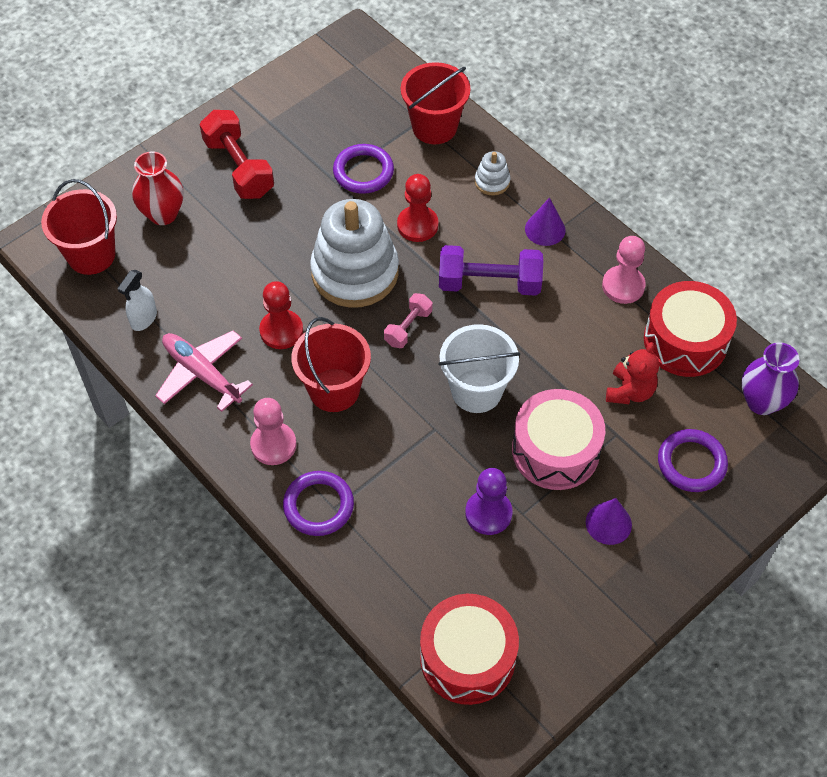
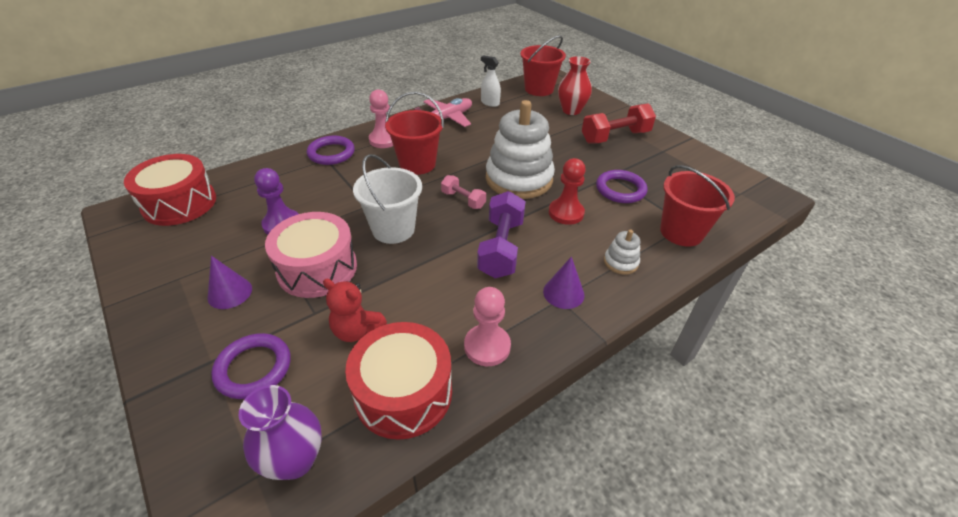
camera: 95 degrees right, 15 degrees down
red pawn [259,281,303,349] -> none

